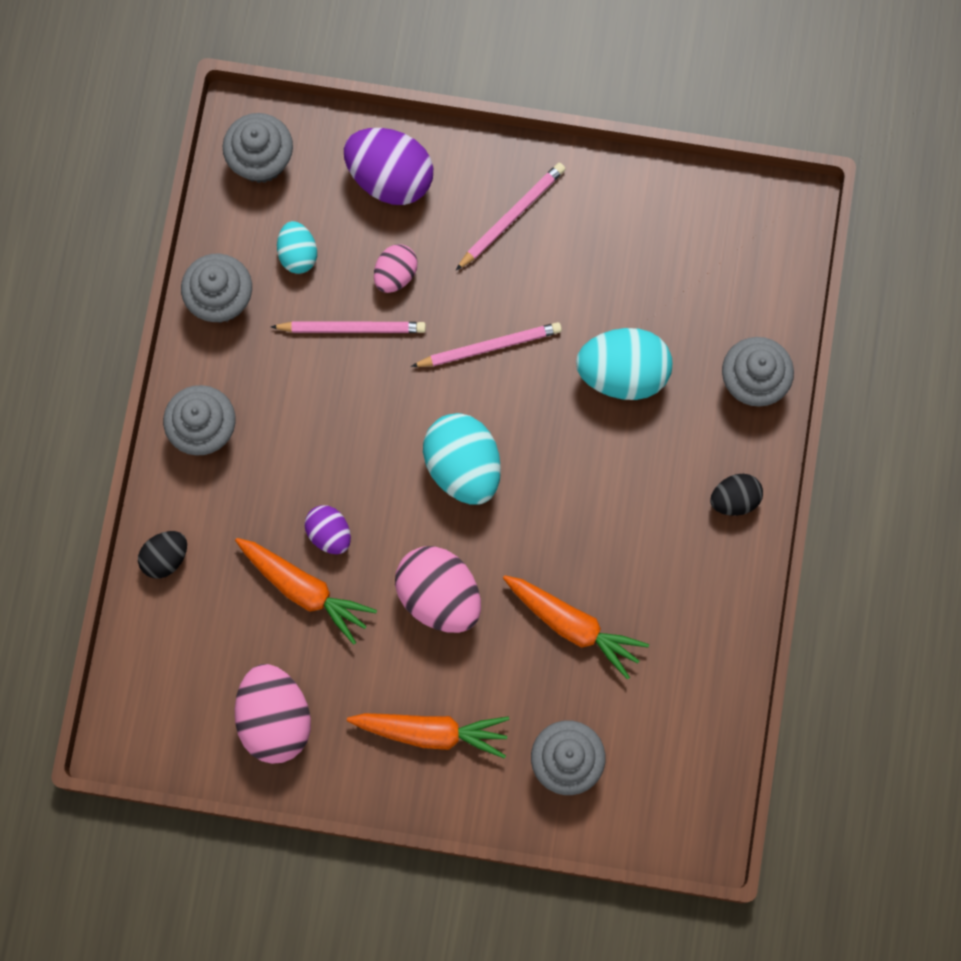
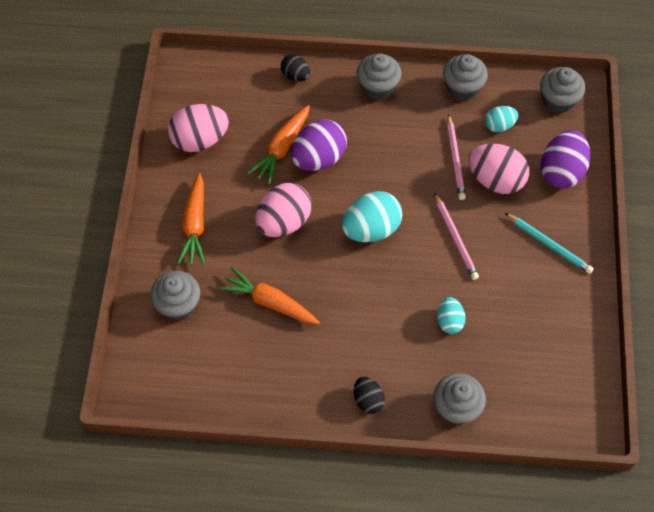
camera: 85 degrees right, 15 degrees down
purple egg [304,505,351,554] -> purple egg [291,120,347,171], size x1.78
pink egg [374,244,418,293] -> pink egg [468,144,529,194], size x1.78
pink pencil [456,163,565,270] -> turquoise pencil [505,213,594,274]
orange carrot [503,575,649,680] -> orange carrot turned 90 degrees clockwise [218,267,320,324]
turquoise egg [576,328,672,400] -> turquoise egg [437,297,466,334], size x0.56

